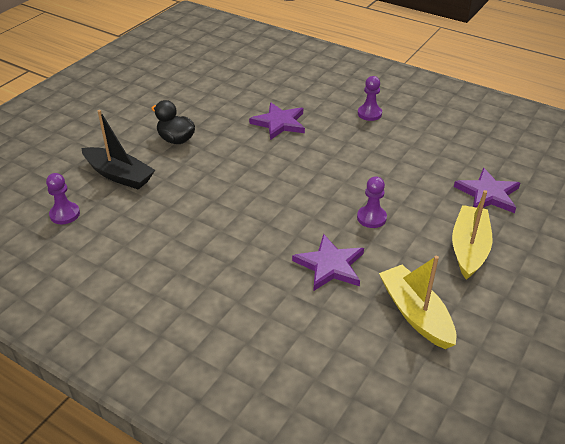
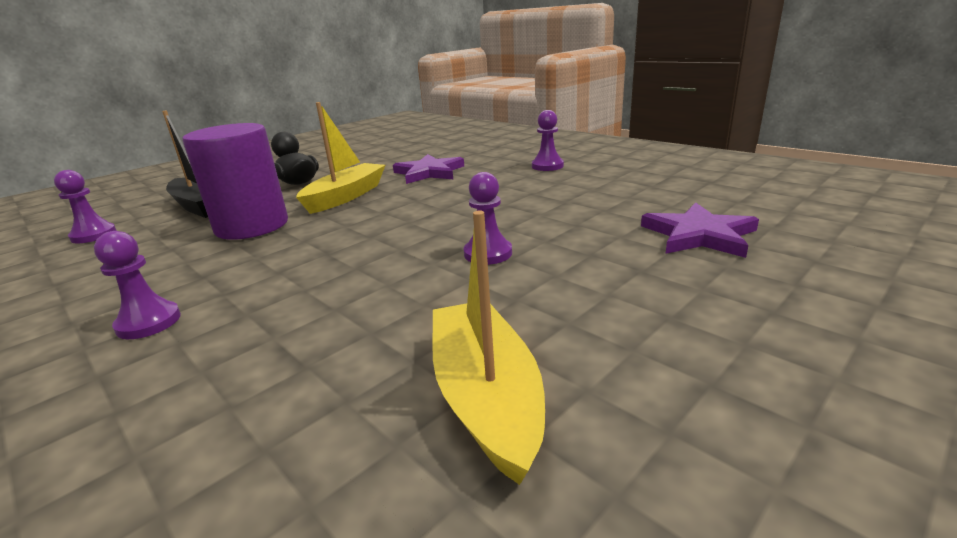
camera: 15 degrees right, 15 degrees down
purple star [292,234,364,291] -> none
yellow boat [452,190,492,280] -> yellow boat moved to [296,102,385,214]
none -> purple pawn [94,231,181,339]
none -> purple cylinder [182,123,288,240]

